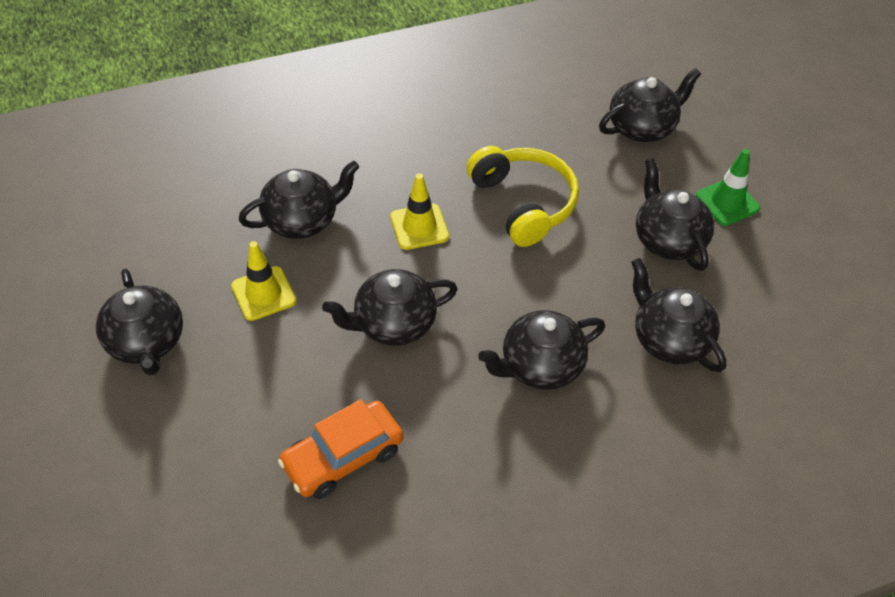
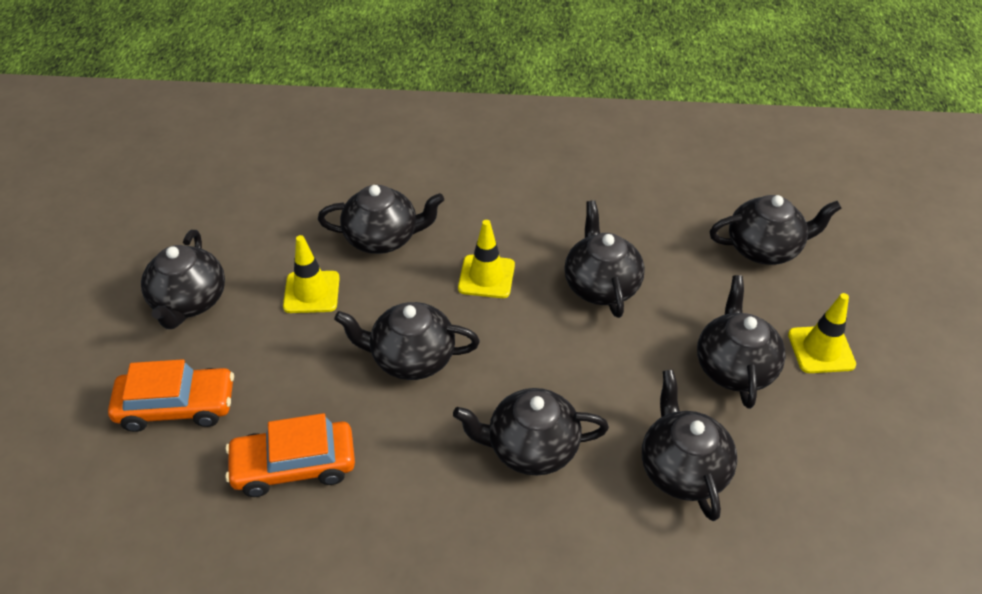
camera: 25 degrees right, 5 degrees down
yellow headphones [467,146,579,247] -> black teapot [564,200,645,318]
green traffic cone [696,149,760,226] -> yellow traffic cone [788,293,856,373]
none -> orange car [108,359,234,432]

